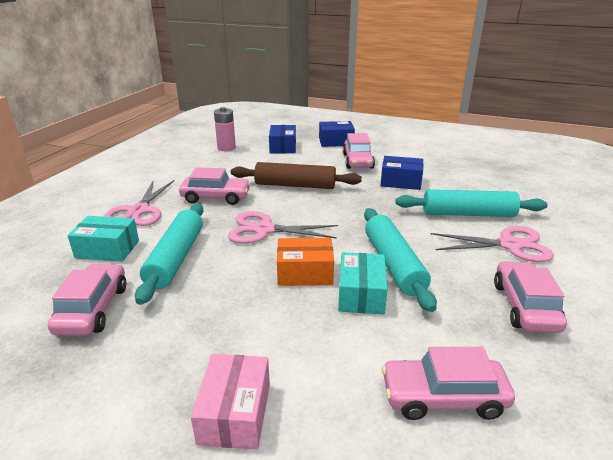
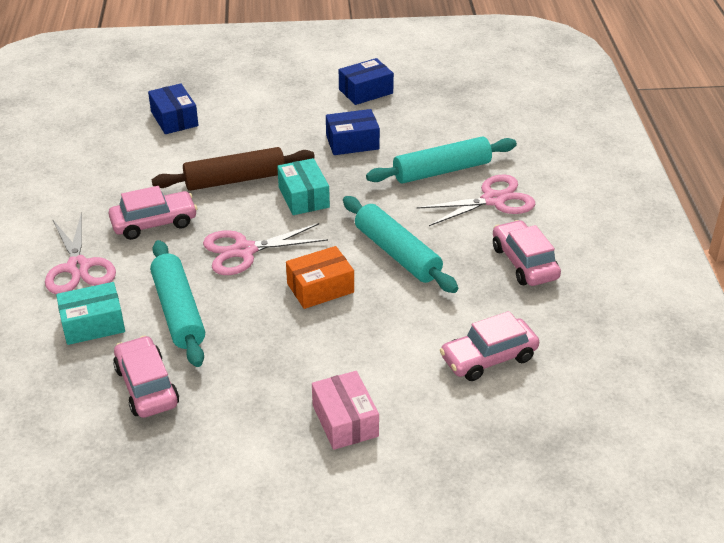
camera: 25 degrees left, 10 degrees up
pink battery [214,107,236,151] -> none
blue box [319,121,355,147] -> blue box moved to [339,58,394,105]
turquoise box [338,252,388,314] -> turquoise box moved to [277,158,330,215]
pink car [343,133,375,169] -> none

